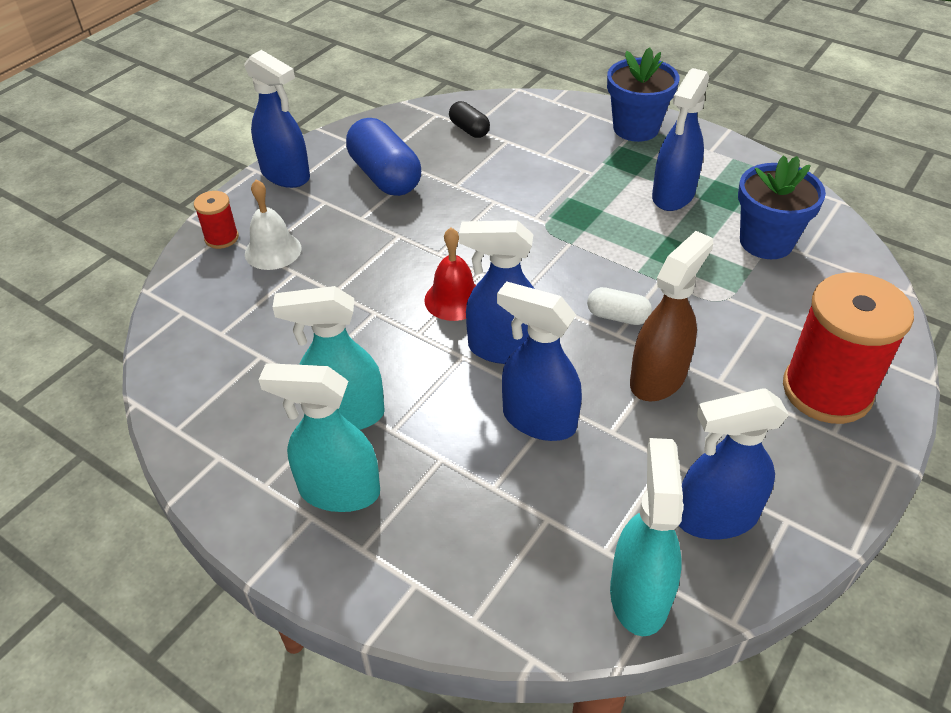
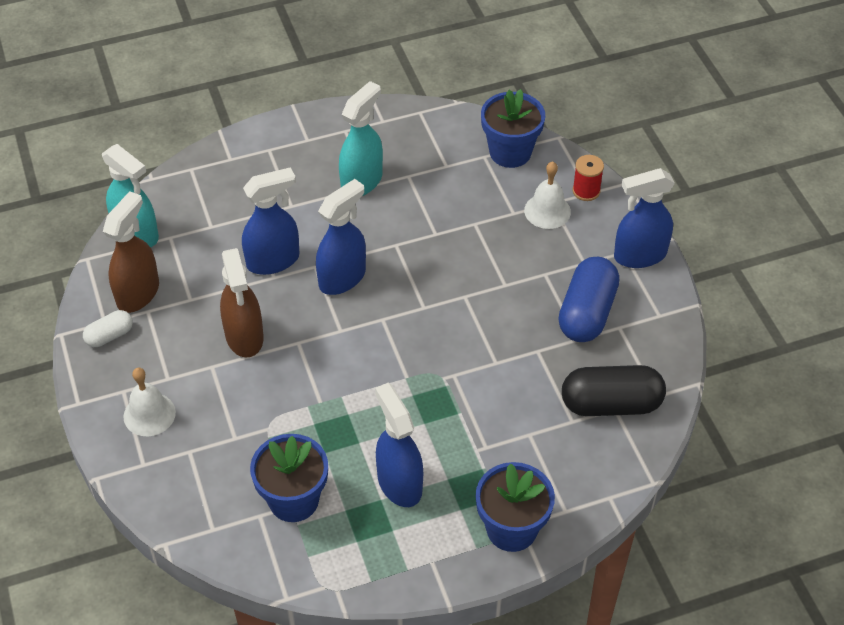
camera: 125 degrees right, 5 degrees up
turquoise spray bottle [258,363,380,512] -> none
blue capsule [346,118,421,196] -> blue capsule turned 75 degrees counterclockwise [558,257,619,342]
red bell [424,228,476,321] -> none
black capsule [449,101,490,138] -> black capsule [562,365,666,416], size x1.91
white capsule [587,287,652,325] -> white capsule moved to [83,310,133,347]
blue spray bottle [679,389,789,540] -> brown spray bottle [103,191,159,313]
red spool [783,273,914,424] -> white bell [124,368,176,436]
none -> blue flower pot [481,89,545,168]

